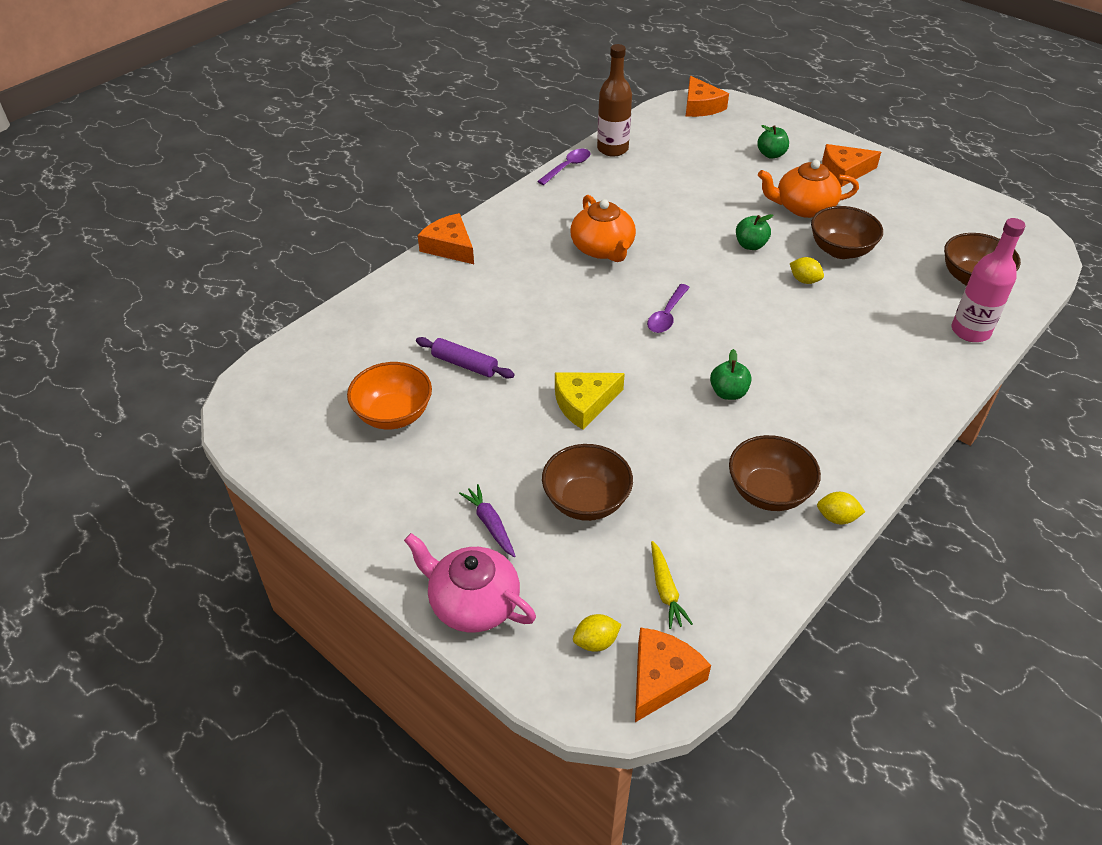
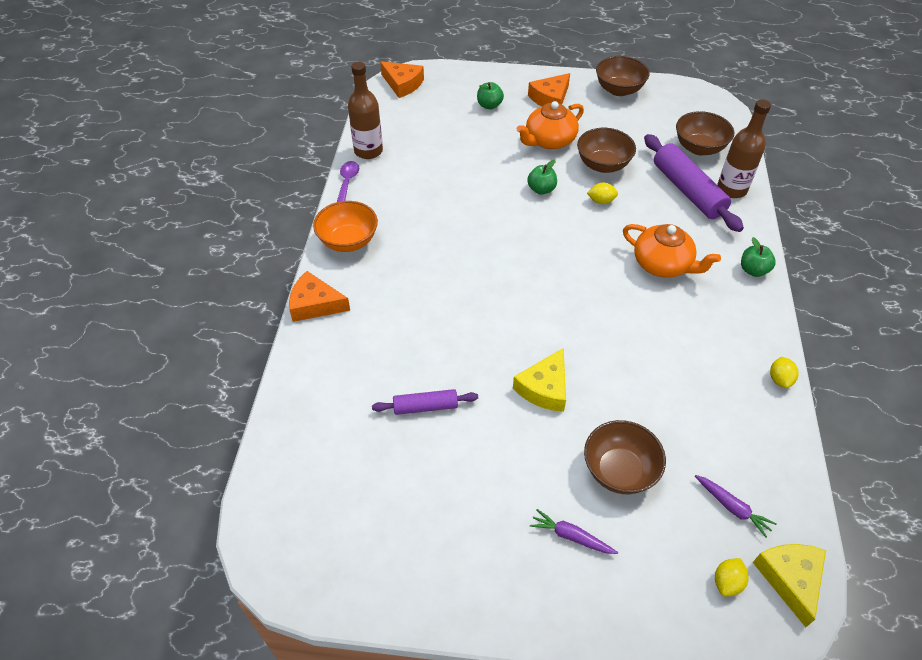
camera: 35 degrees left, 5 degrees up
orange bowl [347,362,432,429] -> orange bowl moved to [313,201,378,252]
pink teapot [404,533,536,633] -> none
orange teapot [570,195,636,262] -> orange teapot moved to [623,224,721,278]
orange cheese [635,627,711,722] -> yellow cheese [753,544,826,627]
purple spoon [647,284,690,333] -> none
yellow carrot [651,541,693,629] -> purple carrot [695,475,777,538]
green apple [710,349,752,400] -> green apple moved to [741,237,776,277]
brown bowl [729,435,821,511] -> brown bowl moved to [596,56,650,96]
yellow lemon [817,492,865,524] -> yellow lemon turned 60 degrees counterclockwise [770,357,799,388]
pink bottle [952,218,1026,342] -> brown bottle [717,99,771,198]
none -> purple rolling pin [644,134,744,232]

